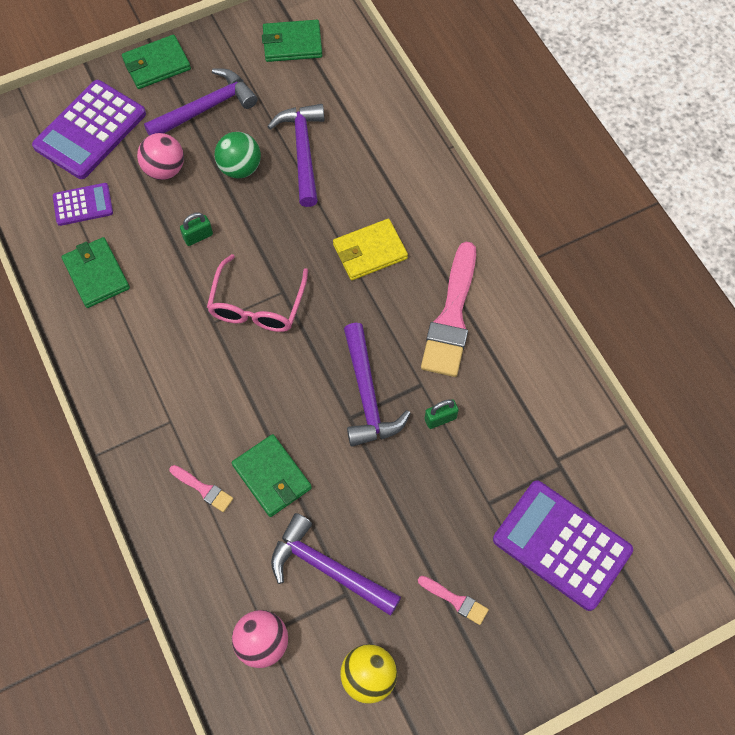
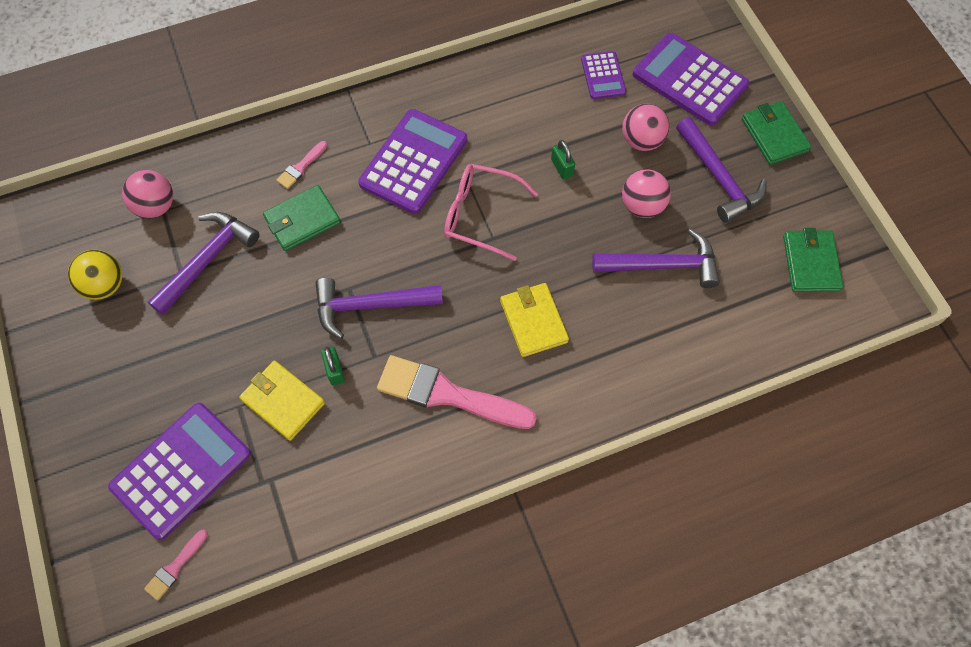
camera: 95 degrees right, 0 degrees up
green wallet [61,237,130,308] -> none
green ball [215,132,261,178] -> pink ball [622,170,671,218]
pink brush [418,576,489,625] -> pink brush moved to [144,530,208,600]
none -> yellow wallet [239,361,325,441]
none -> purple calculator [358,109,467,214]

